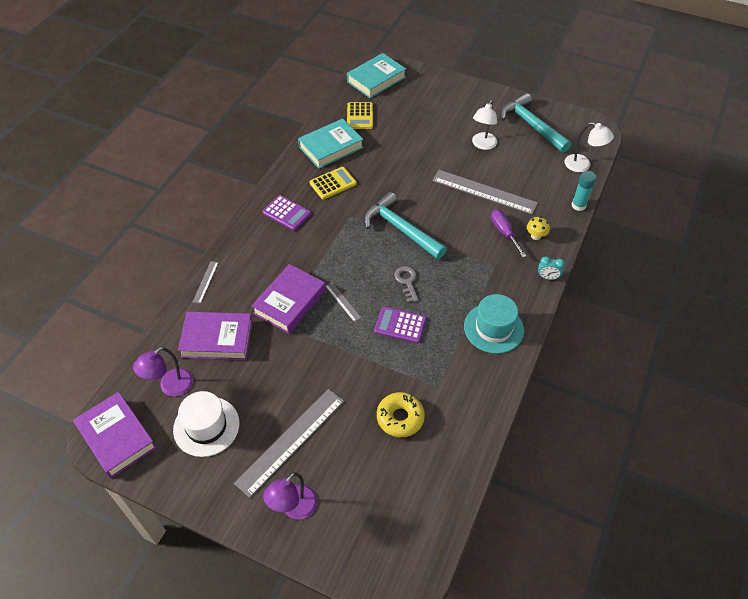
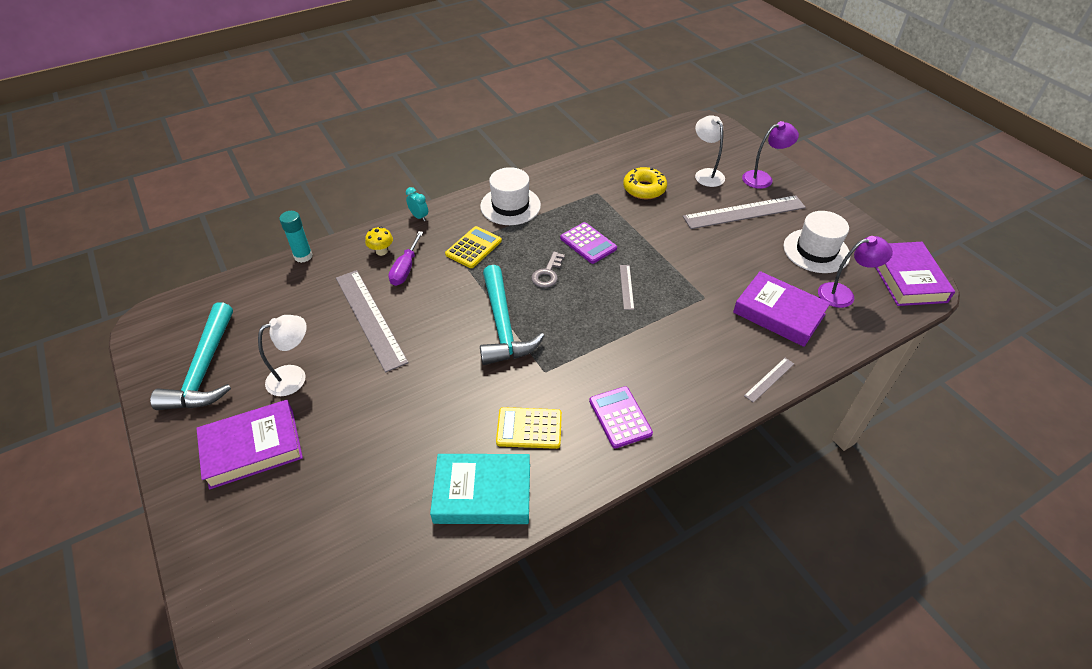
camera: 145 degrees left, 5 degrees down
purple book [252,264,326,334] -> purple book moved to [196,400,303,490]
turquoise book [347,53,406,98] -> none
yellow calculator [347,102,373,129] -> yellow calculator moved to [445,226,502,268]
turquoise hat [464,294,524,354] -> white hat [480,167,541,225]
white lamp [565,122,614,172] -> white lamp moved to [695,115,725,187]

